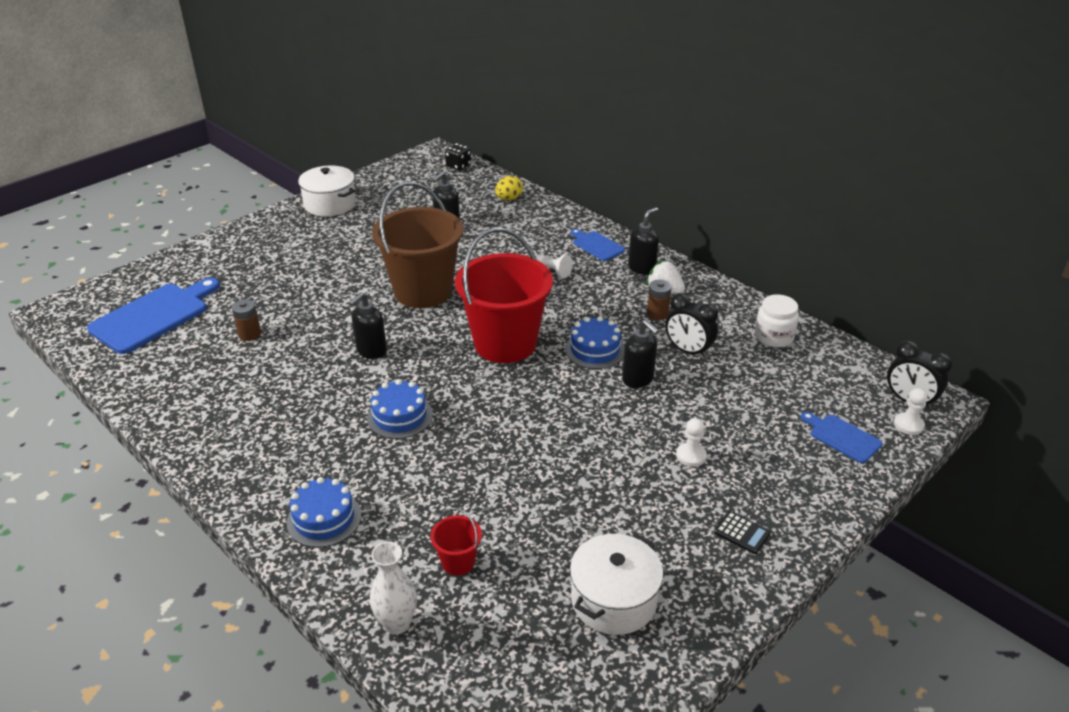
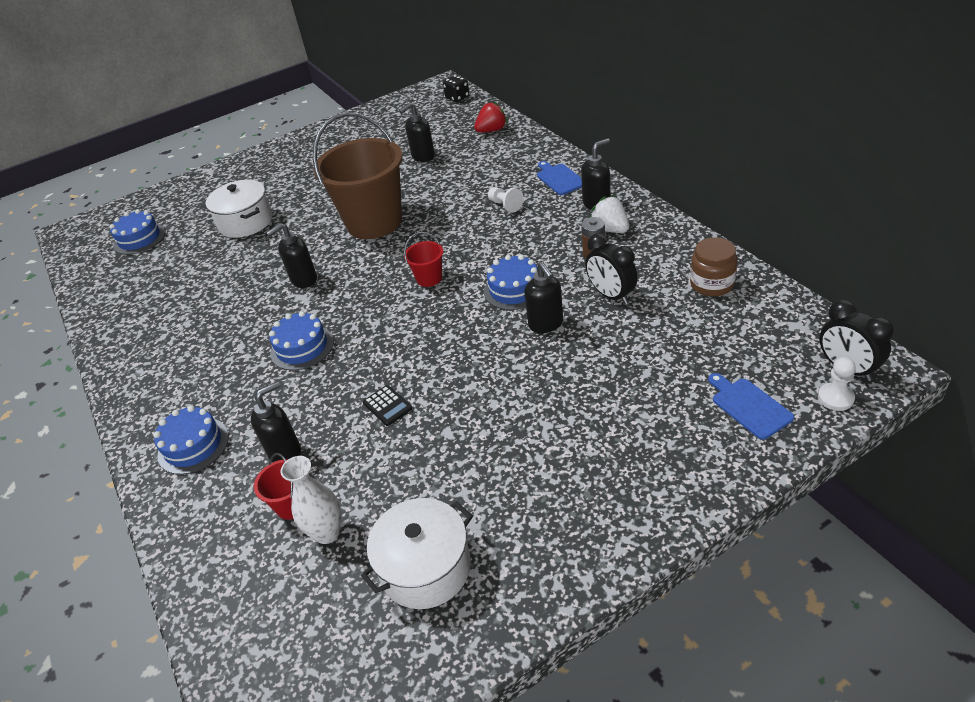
camera: 20 degrees right, 5 degrees up
blue cutting board [87,278,220,354] -> blue cake [110,209,165,255]
brown battery [232,299,261,341] -> none
white pot [298,166,356,216] -> white pot moved to [206,180,273,238]
white vase [370,542,417,635] -> white vase moved to [281,456,341,544]
red bucket [455,228,553,363] -> red bucket [404,232,443,287], size x0.41
yellow egg [495,176,523,201] -> red strawberry [474,101,508,132]
white pawn [676,418,707,467] -> none
black calculator [714,511,771,554] -> black calculator moved to [363,385,412,426]
white jar [755,294,799,348] -> brown jar [690,237,737,297]
none -> black soap dispenser [251,381,301,462]

